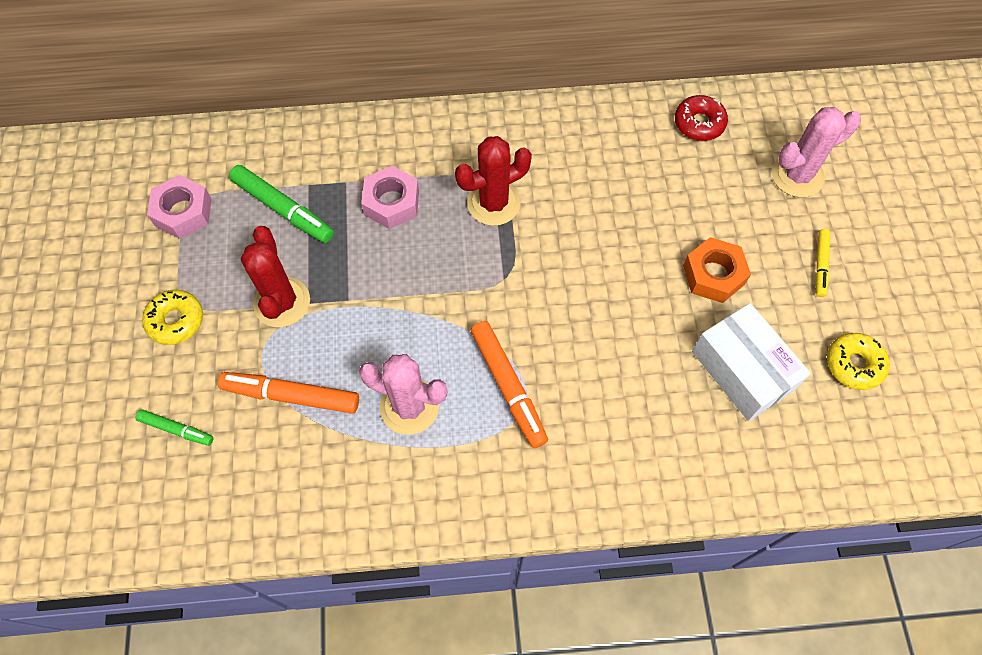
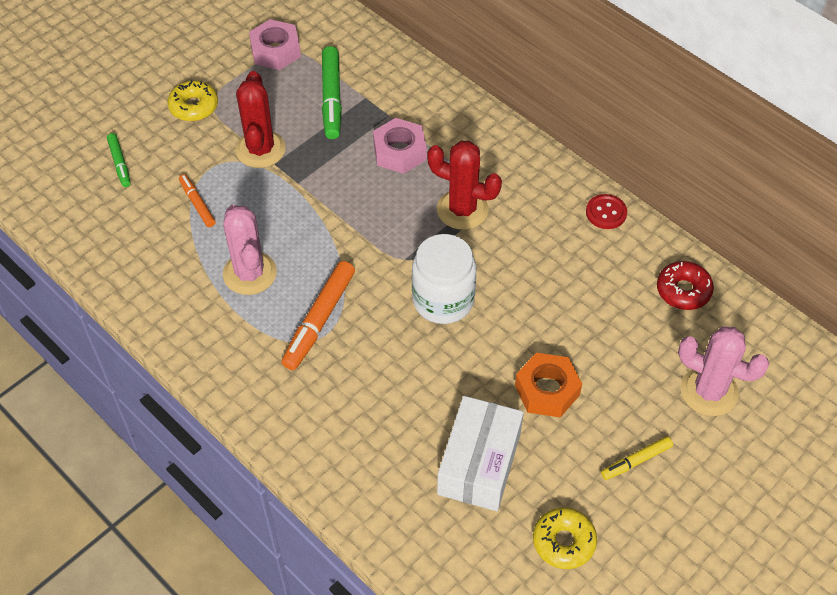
camera: 50 degrees right, 10 degrees down
orange marker [218,372,359,414] -> orange marker [179,174,216,227], size x0.57
red cactus [241,226,310,327] -> red cactus turned 45 degrees counterclockwise [235,71,286,168]
none -> white jar [412,234,476,324]
none -> red button [586,194,627,229]

